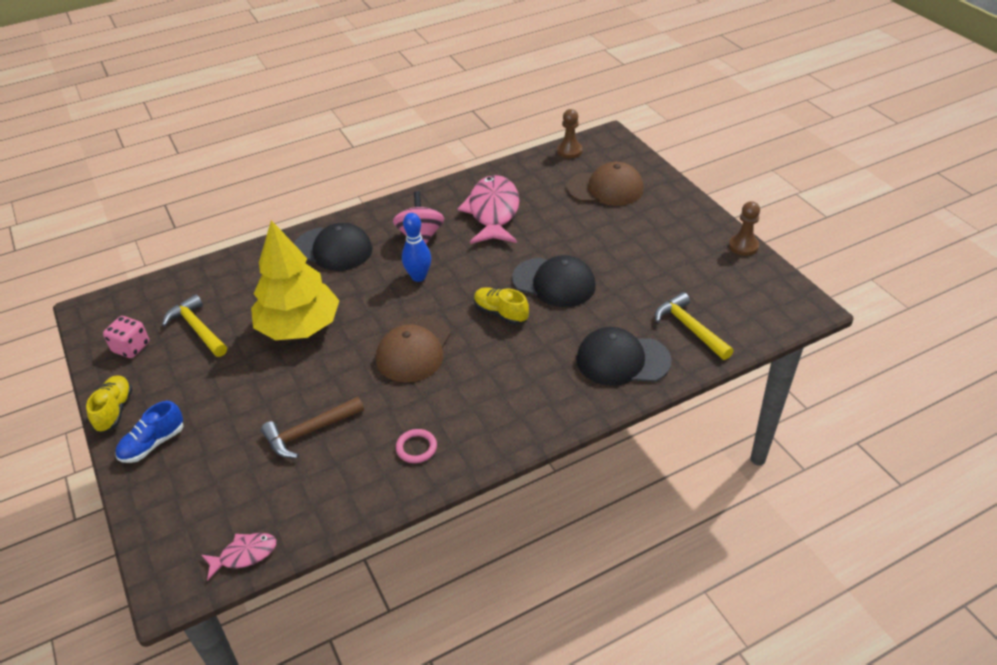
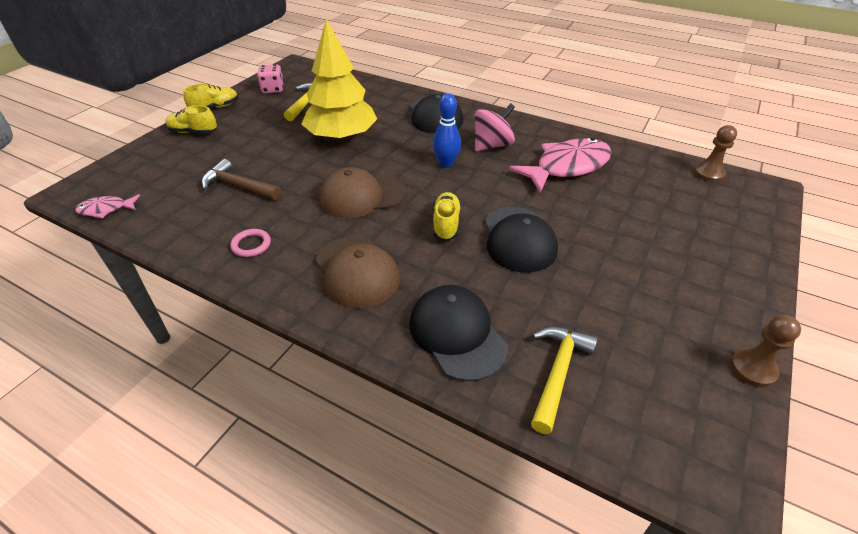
camera: 55 degrees right, 0 degrees up
blue shoe [116,401,183,463] -> yellow shoe [165,105,217,134]
pink fish [201,533,276,581] -> pink fish turned 135 degrees clockwise [75,194,140,219]
brown cap [567,162,644,206] -> brown cap moved to [315,236,400,309]

